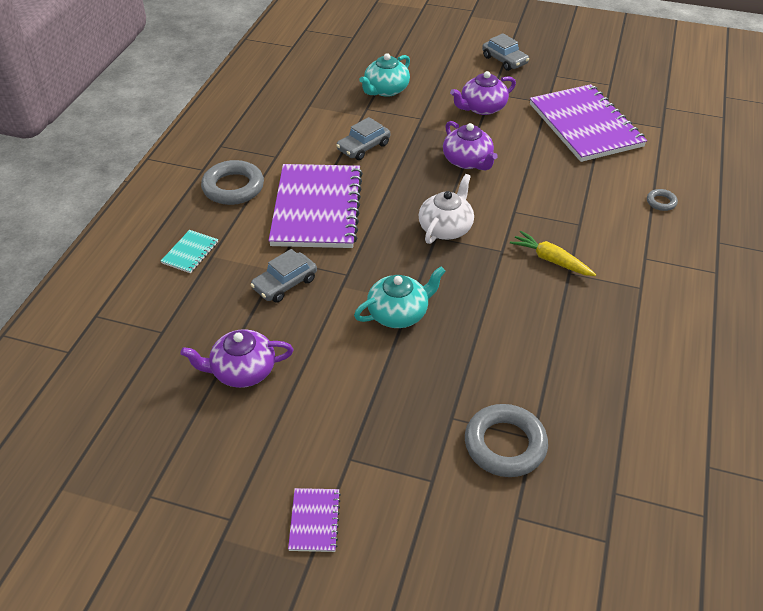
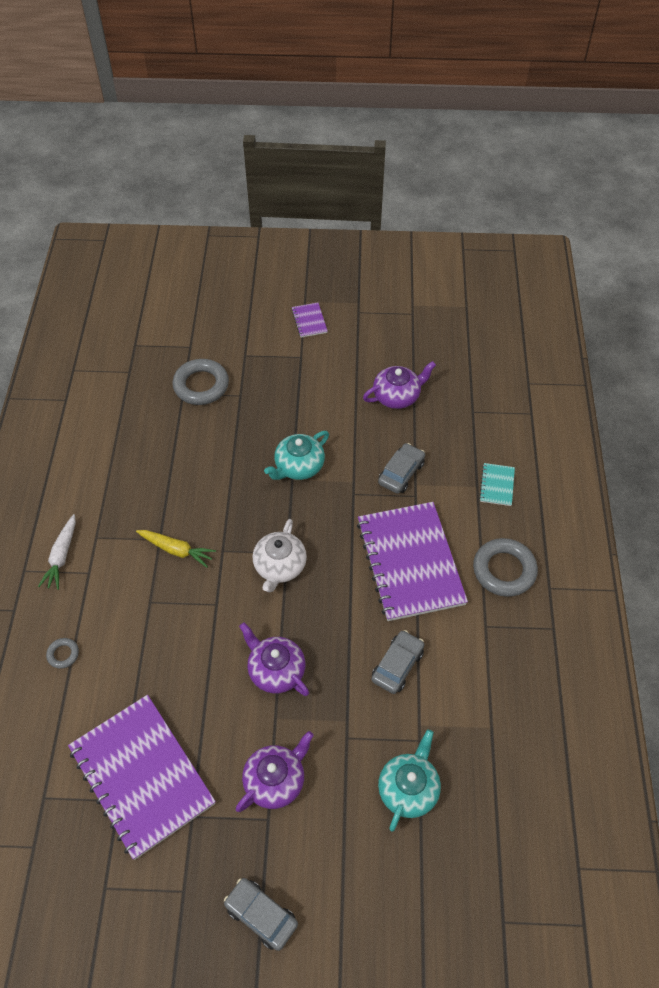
camera: 165 degrees right, 10 degrees up
none -> white carrot [38,514,76,590]

